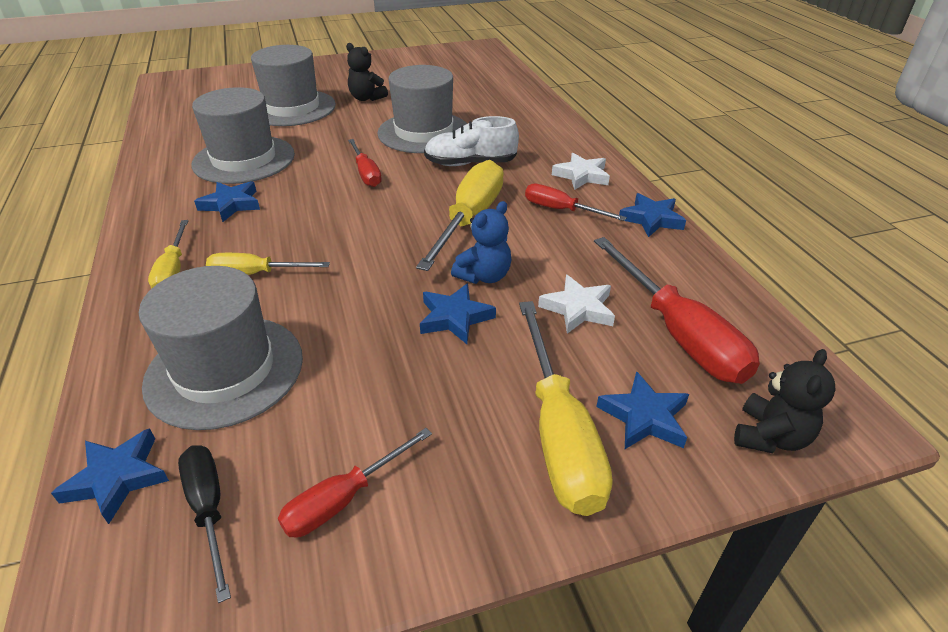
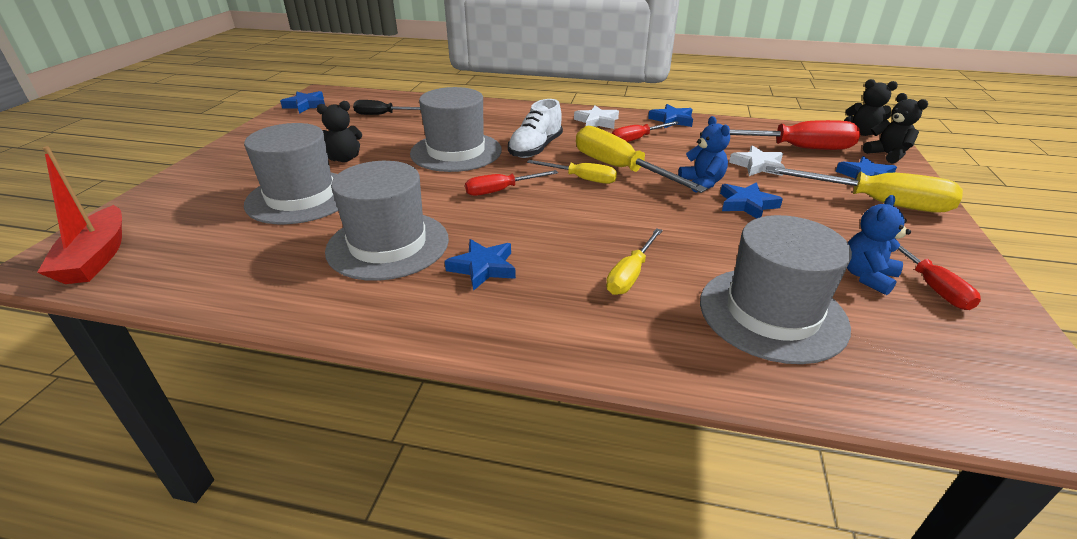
camera: 60 degrees left, 5 degrees down
blue star [51,428,169,524] -> blue star moved to [280,91,325,114]
yellow screwdriver [148,220,188,289] -> yellow screwdriver moved to [527,160,617,184]
black screwdriver [178,445,231,603] -> black screwdriver moved to [353,100,421,115]
red screwdriver [348,139,382,187] -> red screwdriver turned 150 degrees clockwise [465,170,558,196]
none -> red boat [37,146,122,284]
none -> black teddy bear [844,79,898,136]
none -> blue teddy bear [847,195,911,295]

